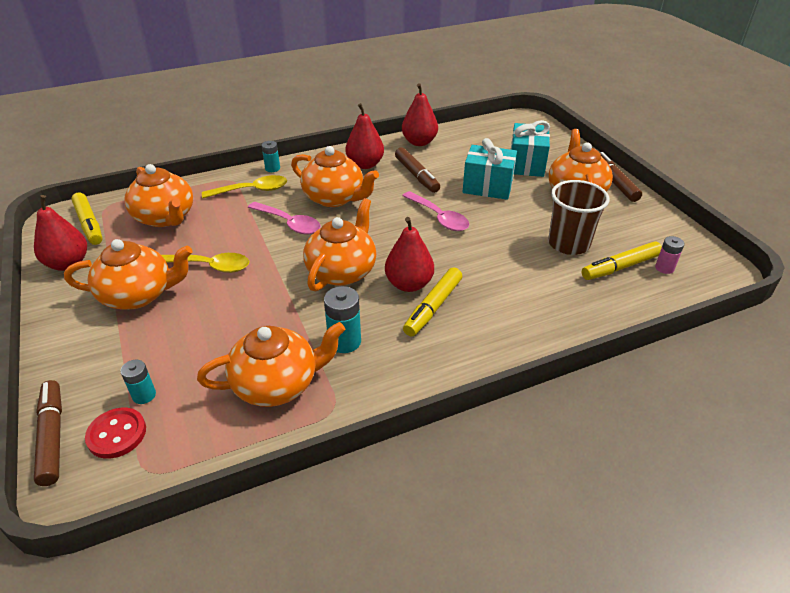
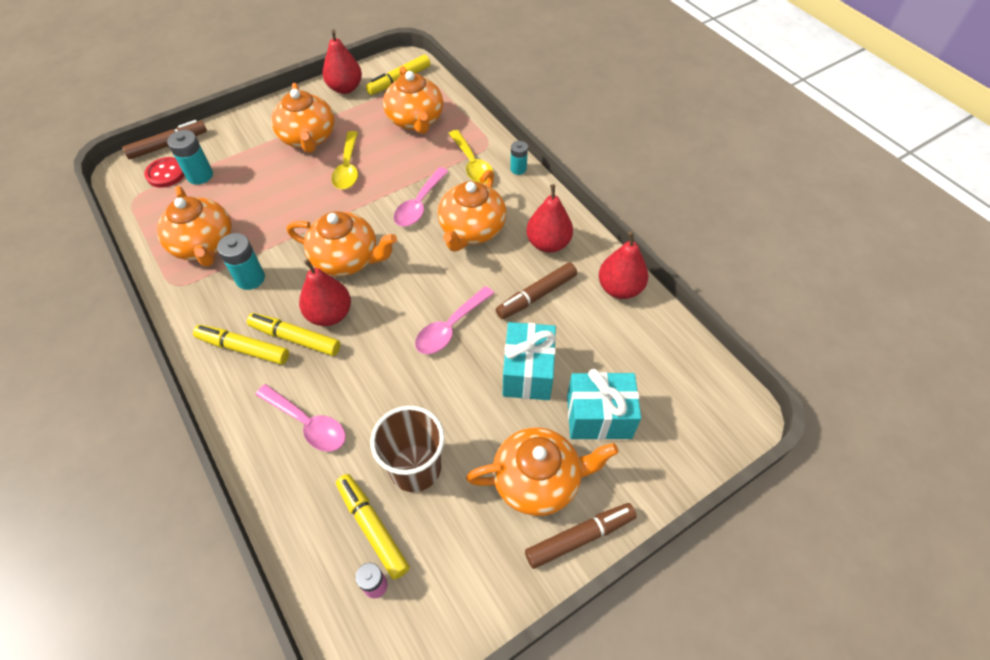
camera: 80 degrees right, 15 degrees up
turquoise battery [120,360,156,404] -> turquoise battery [167,130,213,185], size x1.58
orange teapot [124,164,193,227] -> orange teapot turned 60 degrees counterclockwise [383,66,443,134]
none -> yellow marker [193,325,289,365]
none -> pink spoon [255,384,346,452]

